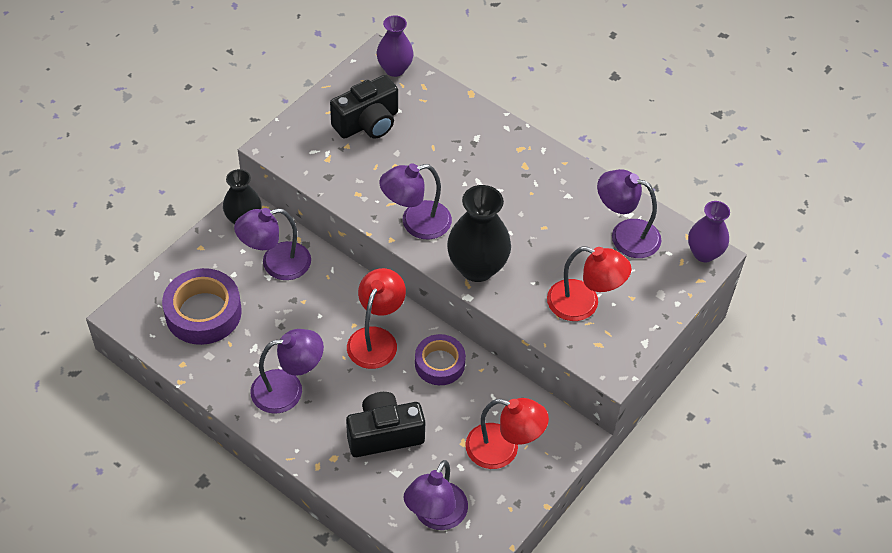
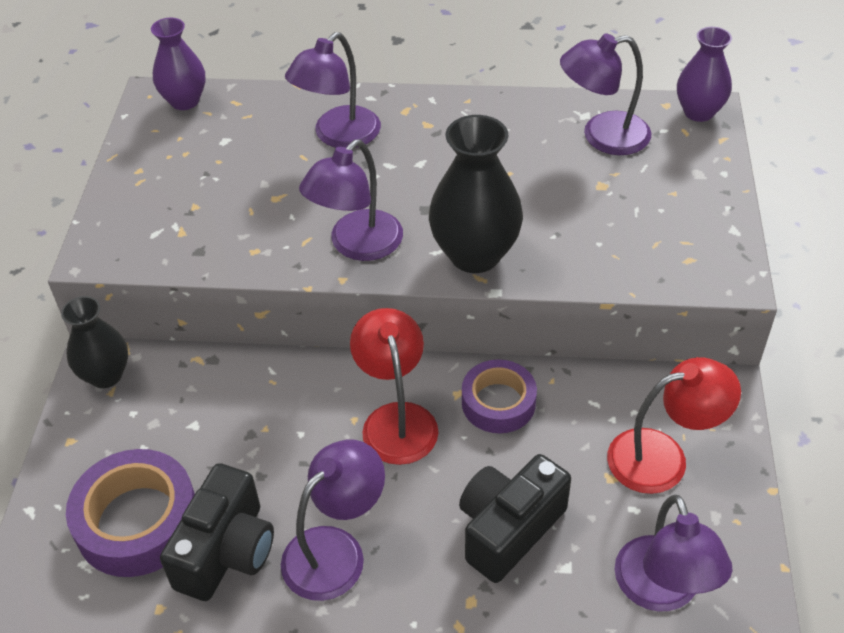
camera: 30 degrees left, 5 degrees down
purple lamp [234,208,311,280] -> purple lamp moved to [285,32,381,148]
black camera [330,75,398,139] -> black camera moved to [160,463,274,601]
red lamp [547,246,631,321] -> none

